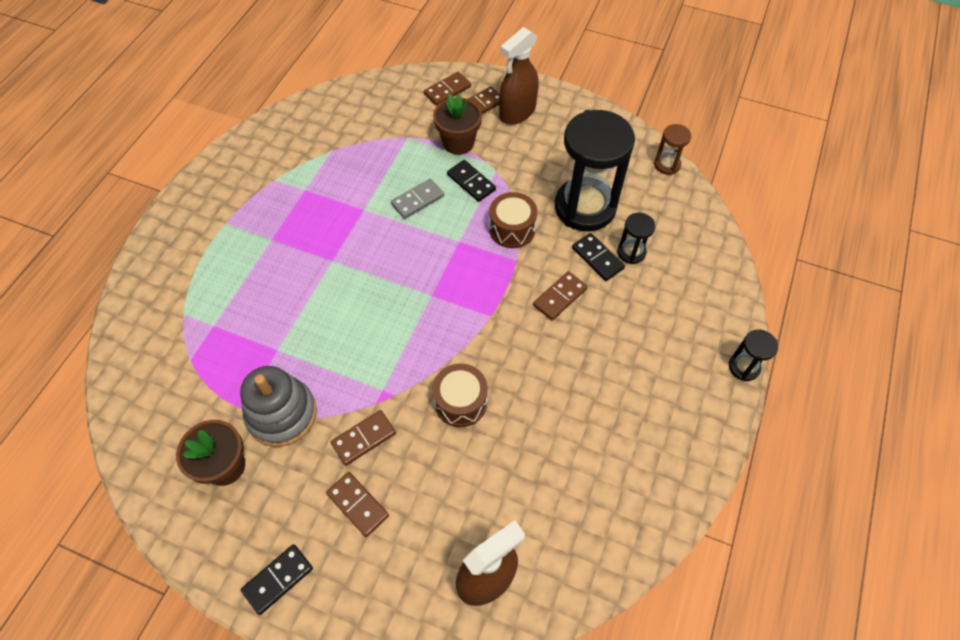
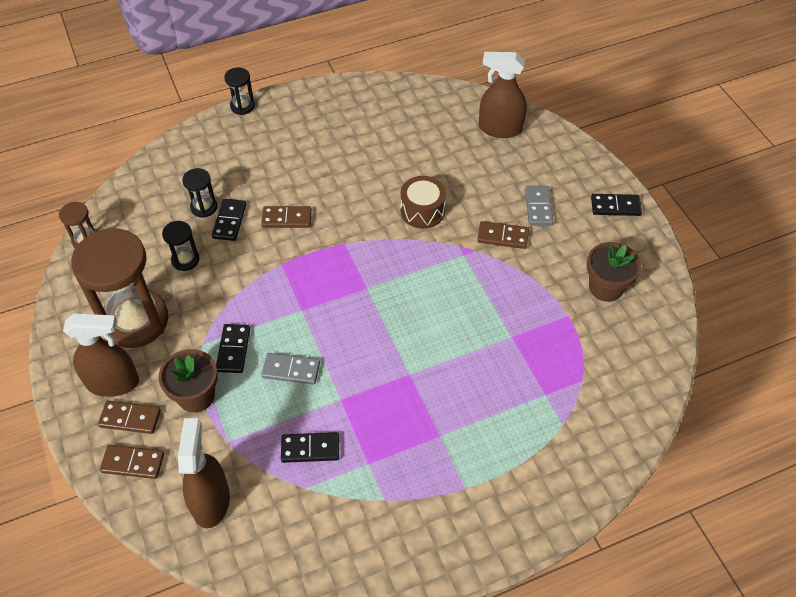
camera: 135 degrees left, 5 degrees down
grey stacking toy [240,366,317,447] -> none
brown domino [326,472,389,537] -> grey domino [525,186,554,225]
brown drum [489,192,537,248] -> none
black hourglass [555,110,635,231] -> black hourglass [162,221,200,271], size x0.44
none -> brown hourglass [71,227,168,348]
none -> brown spray bottle [178,418,230,529]
none -> black domino [281,432,339,463]

